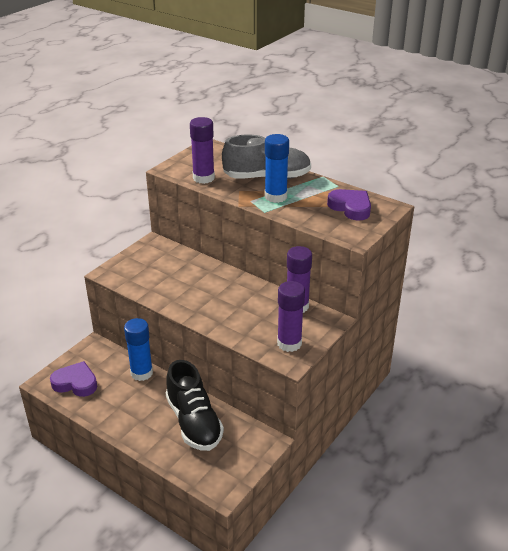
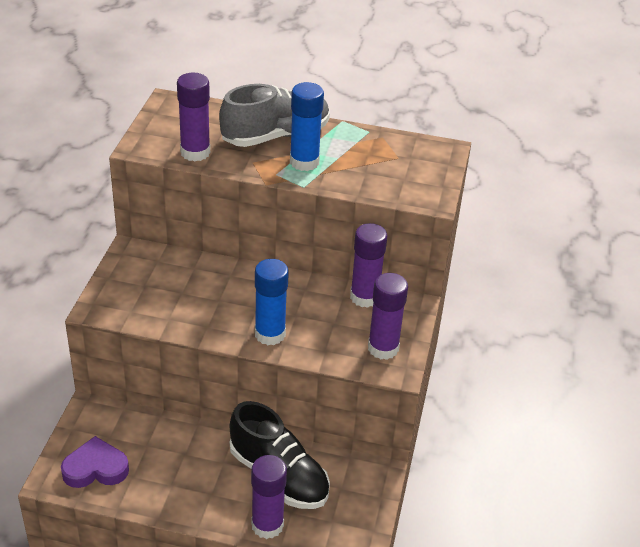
camera: 25 degrees left, 5 degrees up
blue glue stick [124,318,153,381] -> blue glue stick moved to [255,259,289,345]
purple heart [327,189,371,221] -> none
none -> purple glue stick [251,455,287,539]

